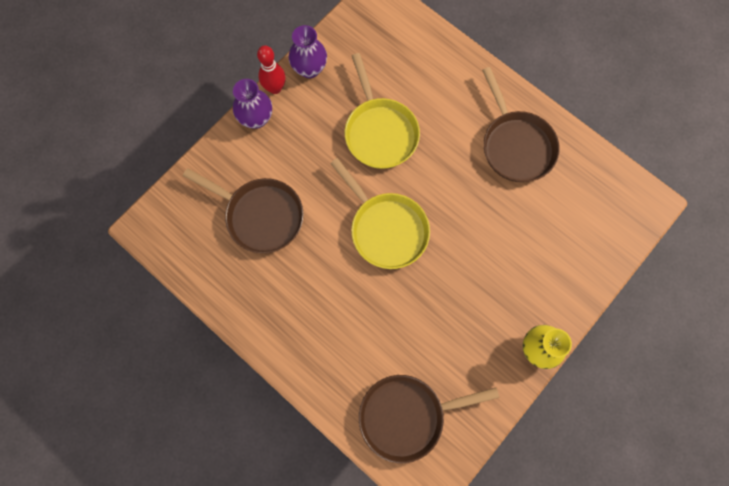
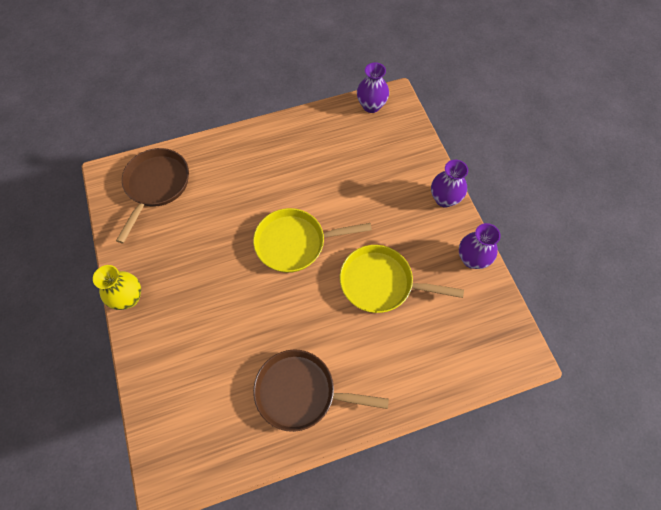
camera: 120 degrees right, 10 degrees down
brown pan [183,168,304,253] -> none
red bowling pin [257,45,286,94] -> none
none -> purple vase [357,62,389,113]

